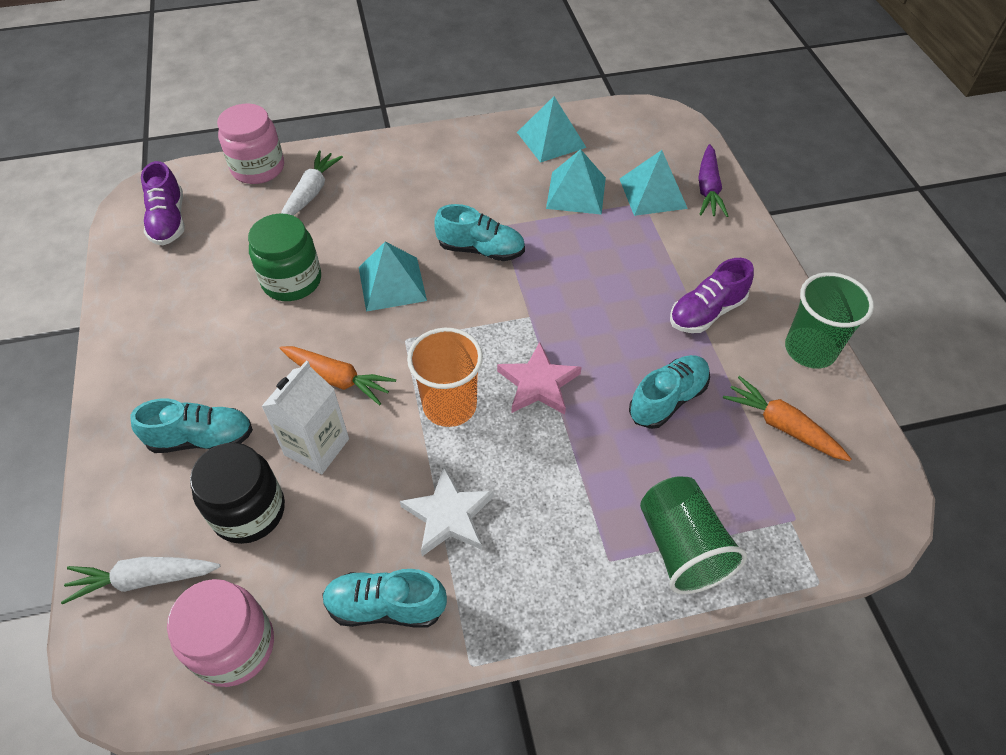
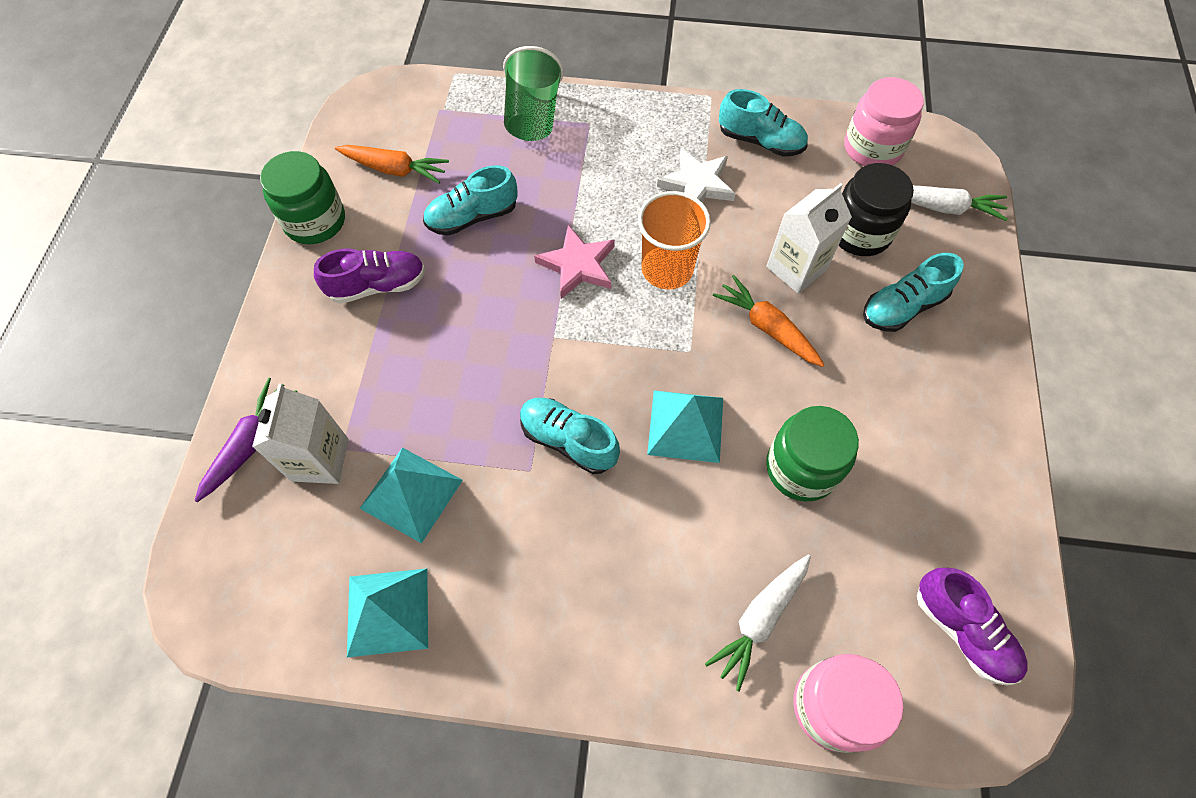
camera: 160 degrees left, 10 degrees up
turquoise shoe [130,399,253,453] -> turquoise shoe turned 45 degrees counterclockwise [863,253,964,332]
purple shoe [141,161,185,245] -> purple shoe turned 135 degrees clockwise [917,568,1028,686]
turquoise pyramid [620,150,688,216] -> white carton [252,384,348,484]
orange carrot [723,376,851,461] -> orange carrot turned 45 degrees counterclockwise [335,145,449,184]
green cup [785,272,874,368] -> green jar [260,151,345,244]

